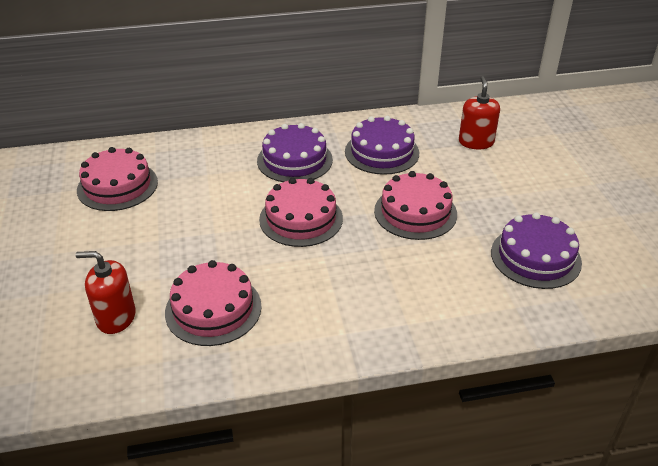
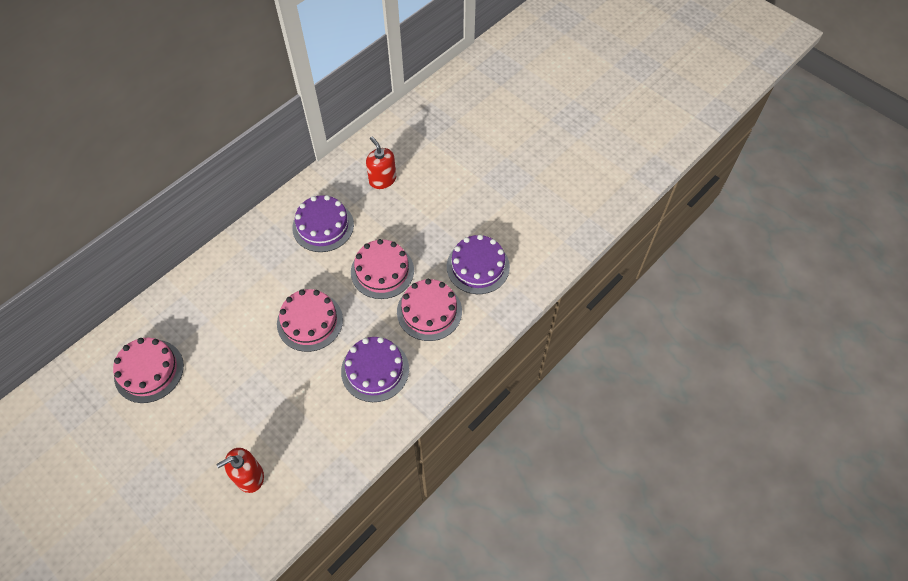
camera: 35 degrees left, 20 degrees up
pink cake [165,260,262,346] -> pink cake moved to [397,279,462,341]
purple cake [257,123,333,182] -> purple cake moved to [341,337,409,402]

